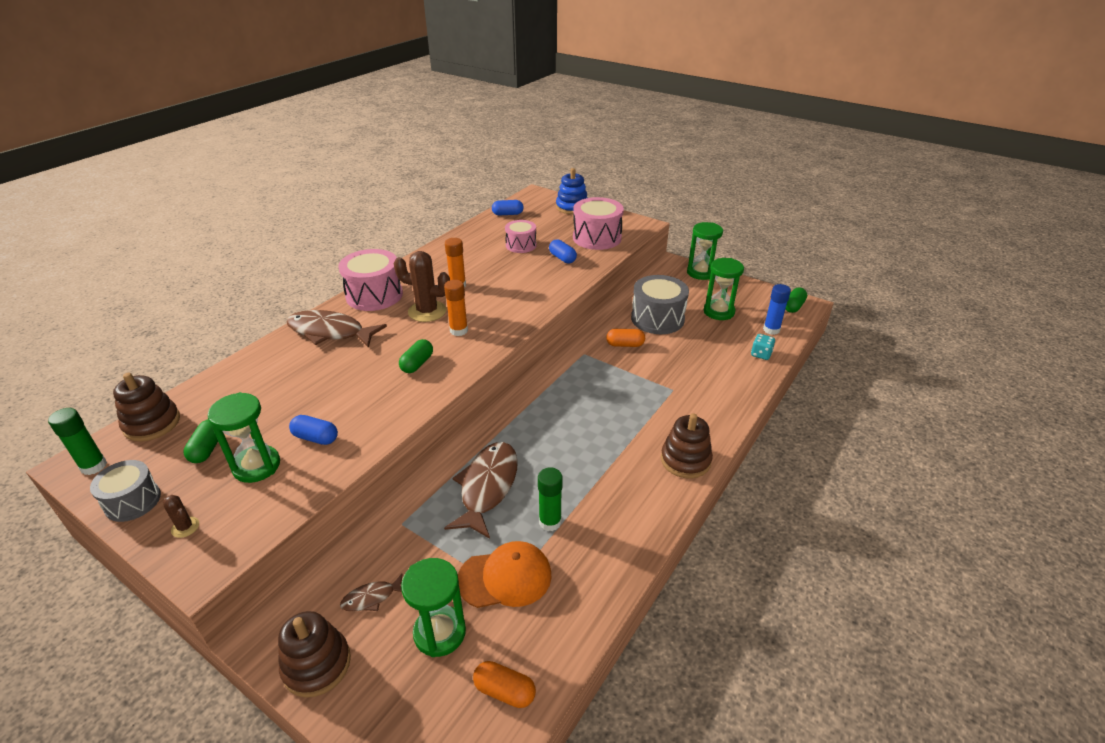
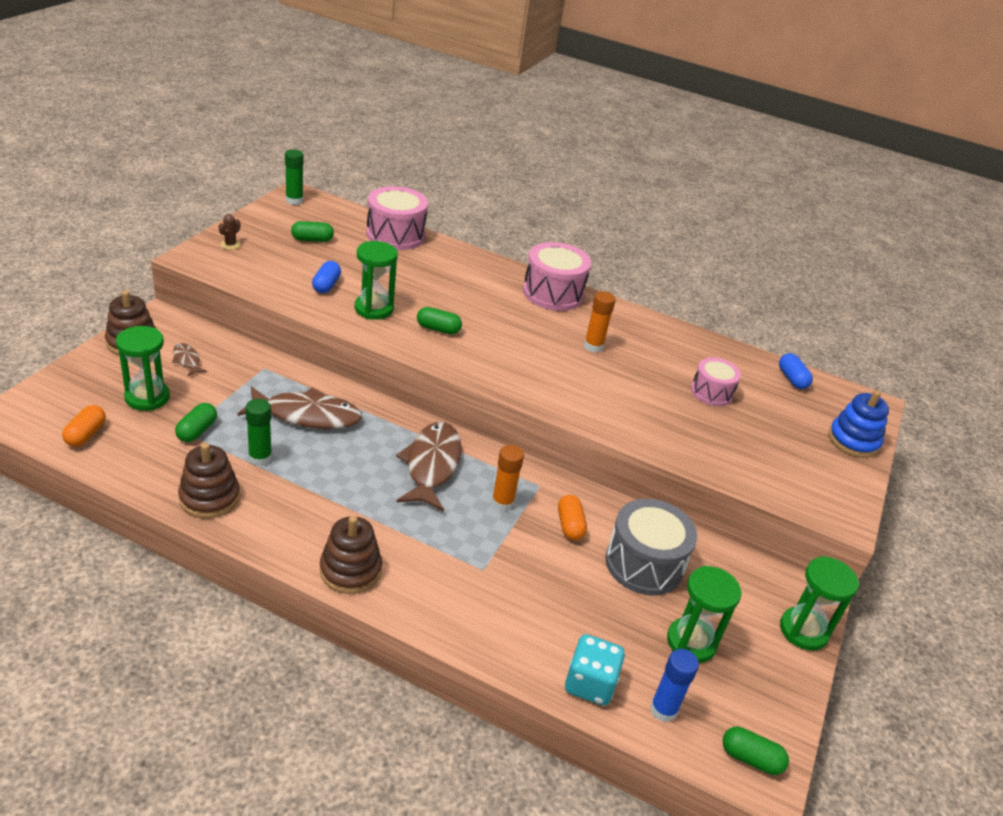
camera: 75 degrees right, 0 degrees up
grey drum [90,460,161,522] -> none
brown stacking toy [113,373,180,442] -> brown stacking toy moved to [178,443,240,518]
green hourglass [208,392,280,483] -> green hourglass moved to [355,241,398,320]
brown fish [286,310,387,348] -> brown fish moved to [396,422,462,511]
brown cactus [394,251,450,322] -> none
orange glue stick [444,280,468,336] -> orange glue stick moved to [492,445,524,511]
orange cap [458,541,552,608] -> green capsule [175,403,217,442]
blue capsule [549,239,577,264] -> none
pink drum [573,197,624,250] -> pink drum moved to [366,186,428,250]
turquoise dice [751,334,775,360] -> turquoise dice [565,634,625,706], size x1.59

